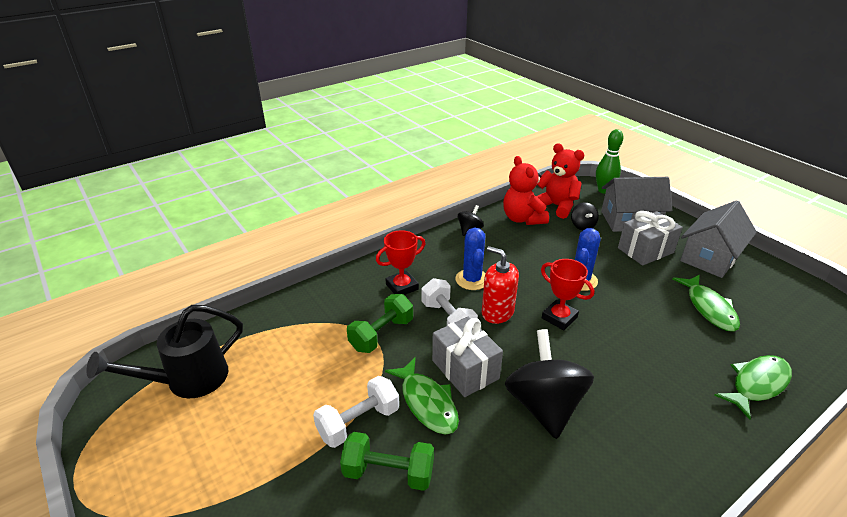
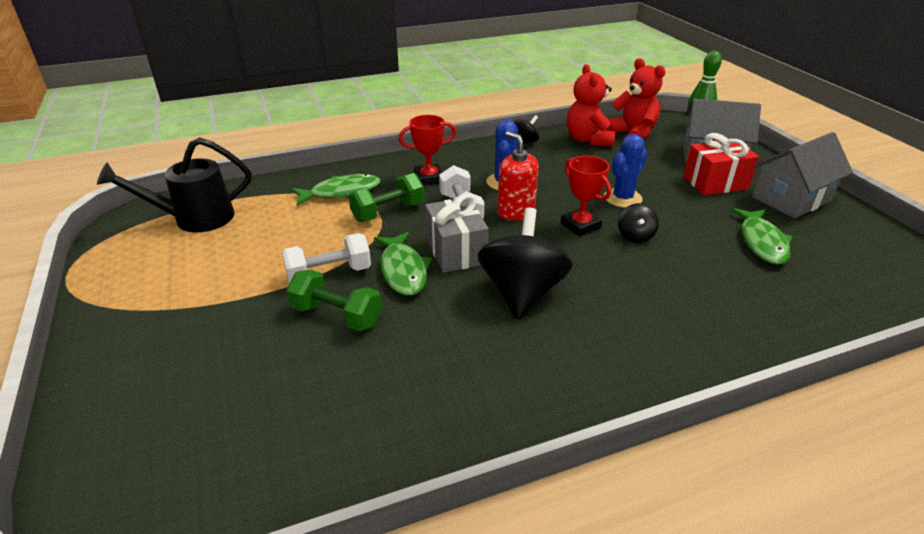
camera: 15 degrees right, 0 degrees up
black spinning top [571,202,599,230] -> black spinning top moved to [618,203,659,243]
grey gift [618,211,683,266] -> red gift [683,133,759,195]
green fish [714,355,792,420] -> green fish moved to [291,174,381,206]

